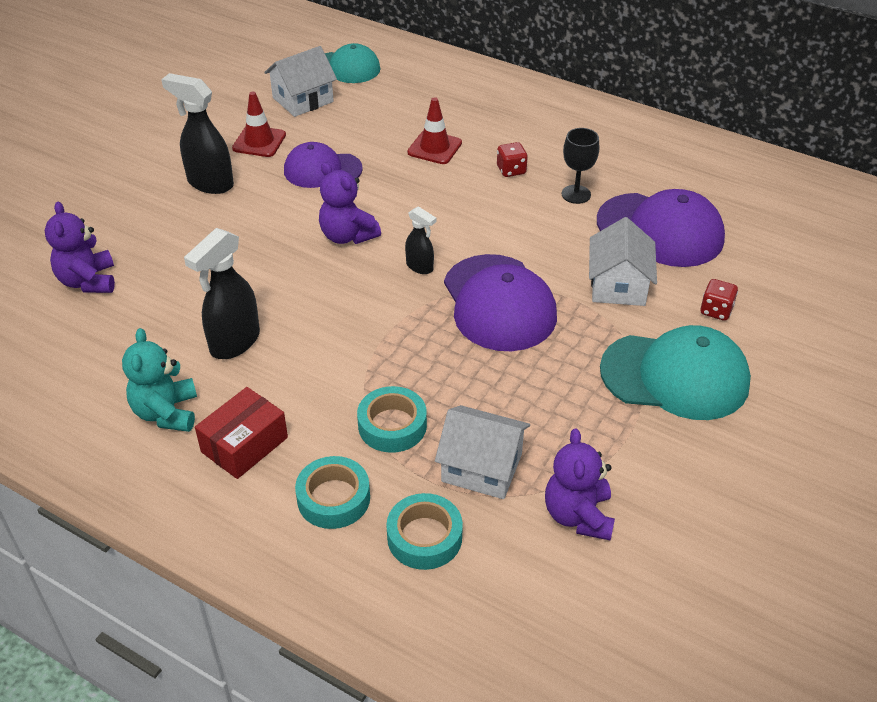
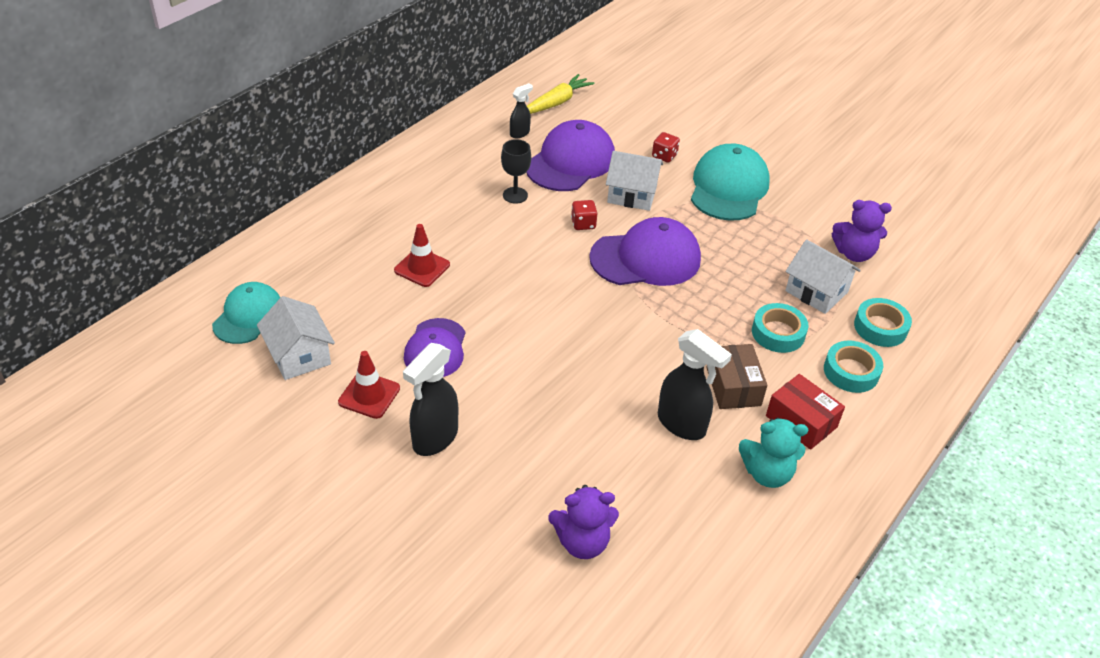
camera: 85 degrees left, 0 degrees up
purple teddy bear [319,162,381,244] -> none
black spray bottle [405,206,436,274] -> black spray bottle moved to [510,83,533,138]
white house [435,405,530,499] -> white house turned 75 degrees counterclockwise [785,239,861,314]
red dice [497,142,528,177] -> red dice moved to [571,200,597,230]
none -> yellow carrot [527,74,595,114]
none -> brown box [706,344,767,409]

